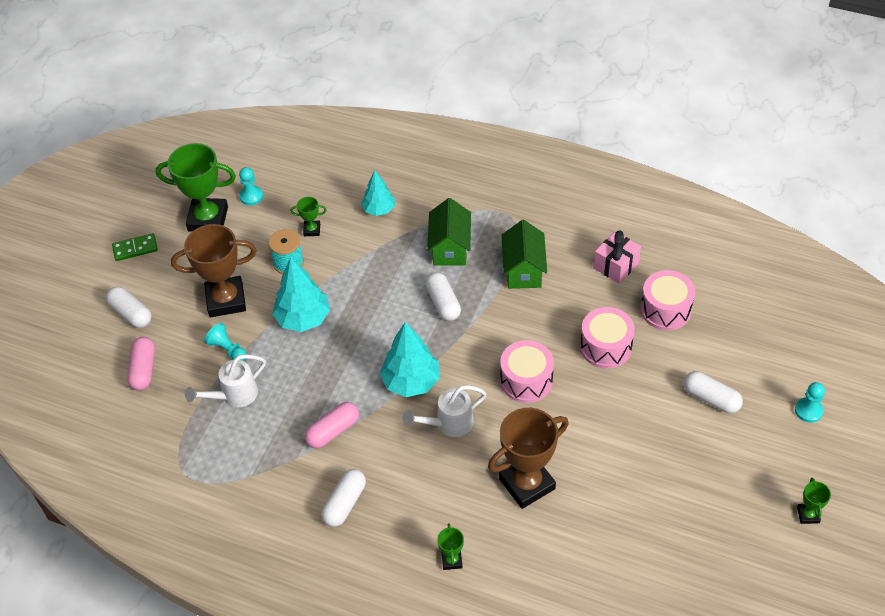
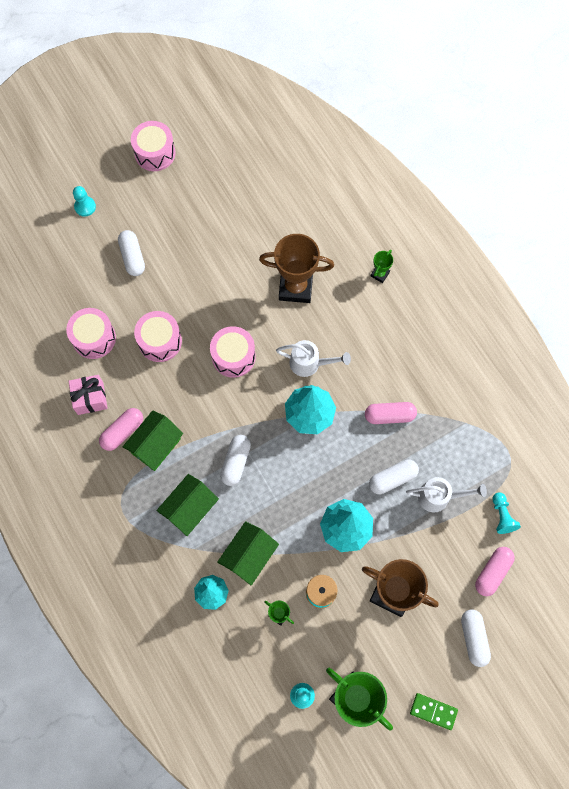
camera: 145 degrees left, 20 degrees up
turquoise pawn [204,323,246,361] -> turquoise pawn moved to [493,492,521,534]
white capsule [321,469,366,527] -> white capsule moved to [369,459,419,494]
green trophy [797,478,831,524] -> pink drum [131,121,175,171]
none -> pink capsule [99,408,143,451]
none -> green house [218,521,279,585]

